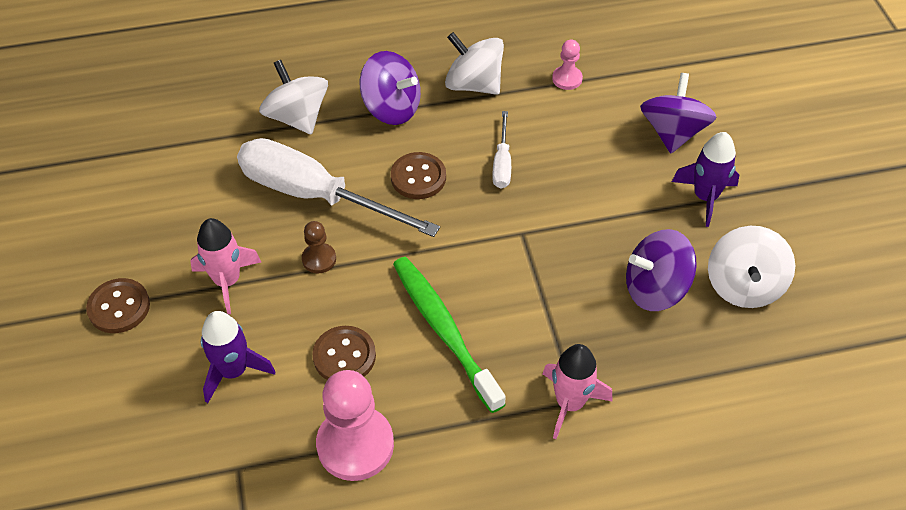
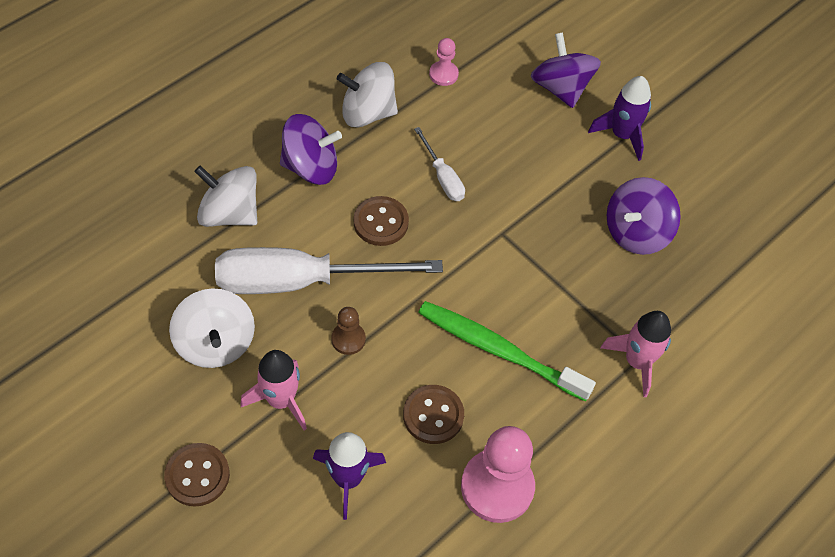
camera: 35 degrees left, 5 degrees up
white spinning top [708,226,795,308] -> white spinning top moved to [169,288,255,368]

